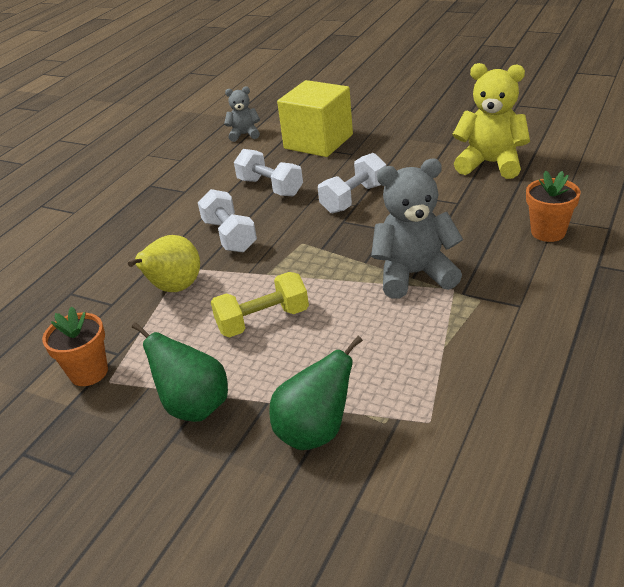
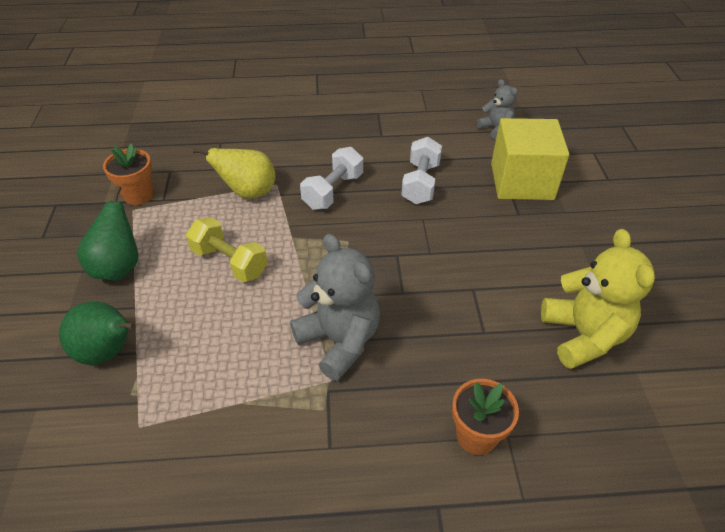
camera: 55 degrees right, 10 degrees up
white dumbbell [318,153,386,214] -> none

